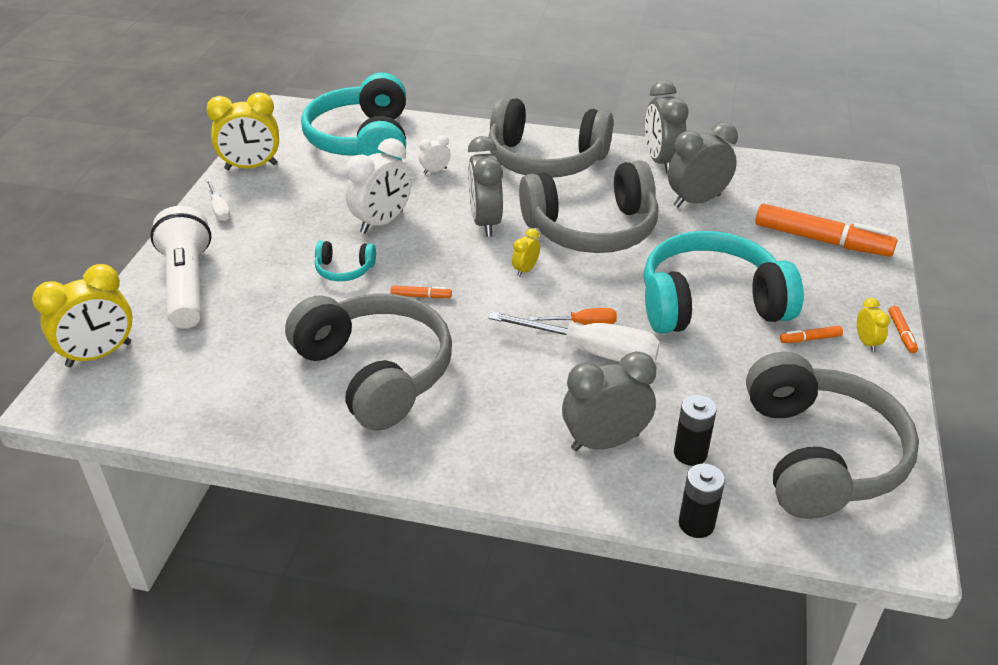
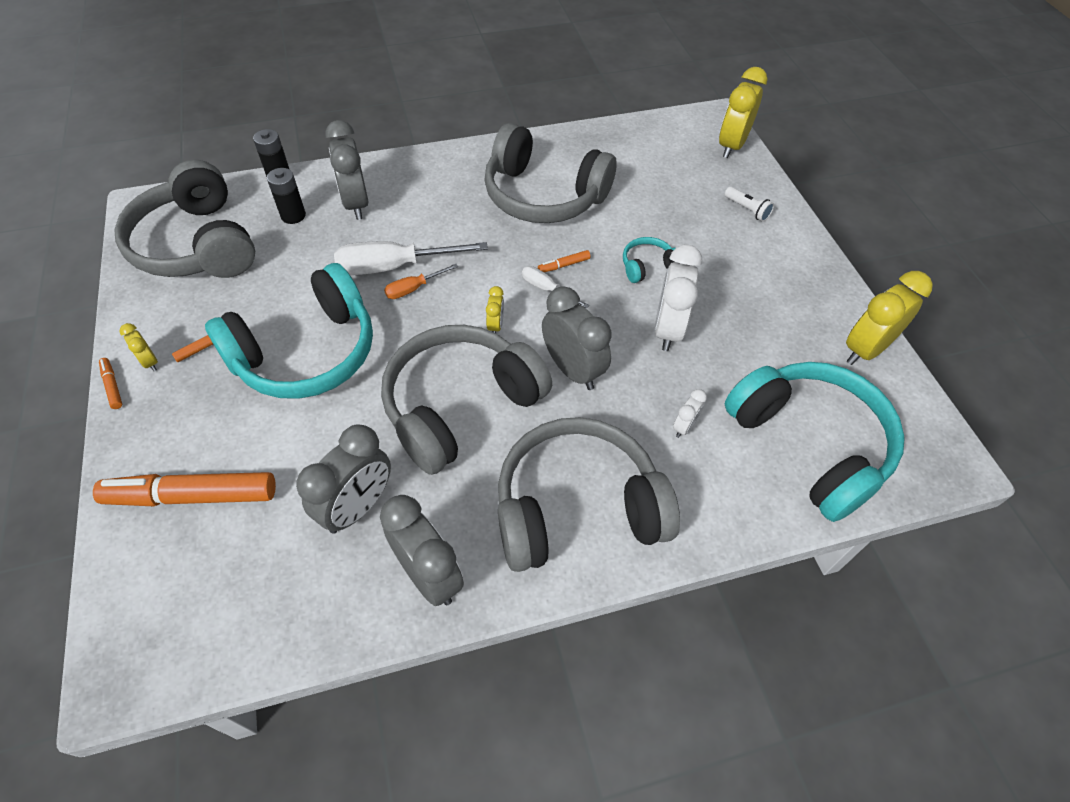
camera: 150 degrees right, 15 degrees up
white flashlight [150,206,212,328] -> white flashlight [724,187,774,222], size x0.42
white screwdriver [206,179,231,221] -> white screwdriver moved to [522,266,589,308]
grey clock [562,351,656,451] -> grey clock turned 120 degrees clockwise [325,120,369,220]

